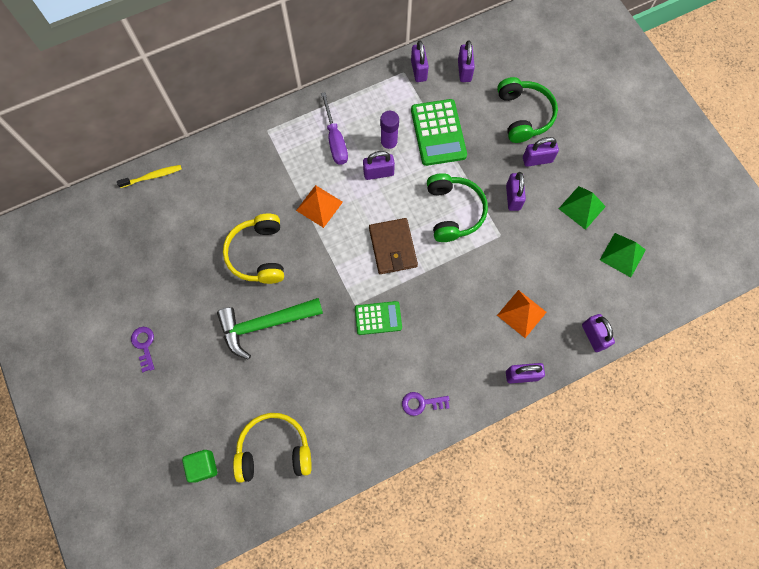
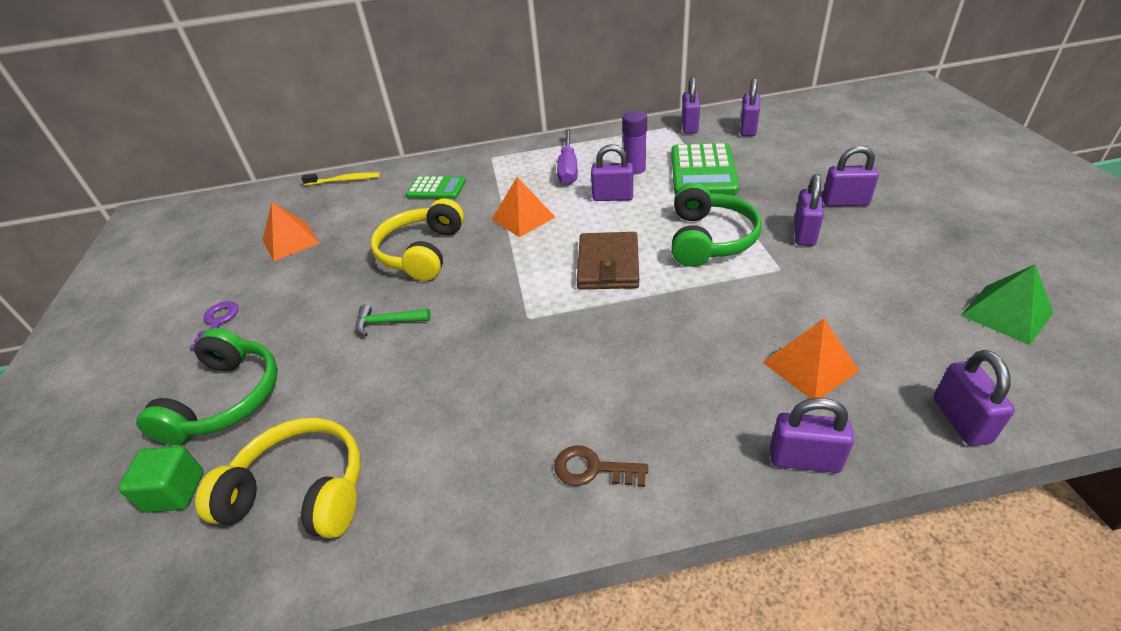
camera: 20 degrees right, 30 degrees down
green hammer [217,298,323,360] -> green hammer [356,305,431,336], size x0.47
green calculator [355,301,402,335] -> green calculator moved to [406,176,466,199]
purple key [402,392,450,416] -> brown key [554,445,648,487]
green headphones [497,77,558,143] -> green headphones moved to [136,328,278,445]
green pyramid [559,186,606,230] -> none
none -> orange pyramid [263,202,319,261]

